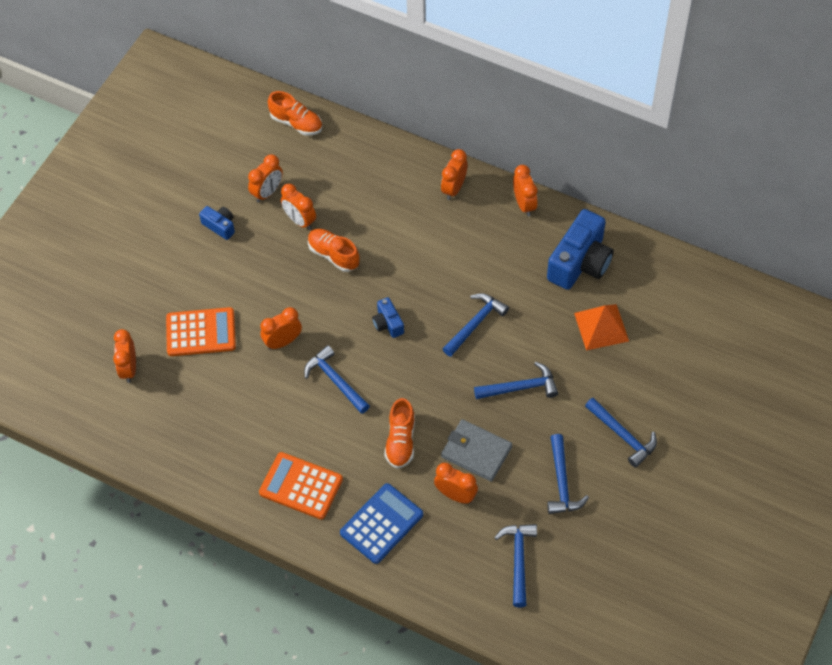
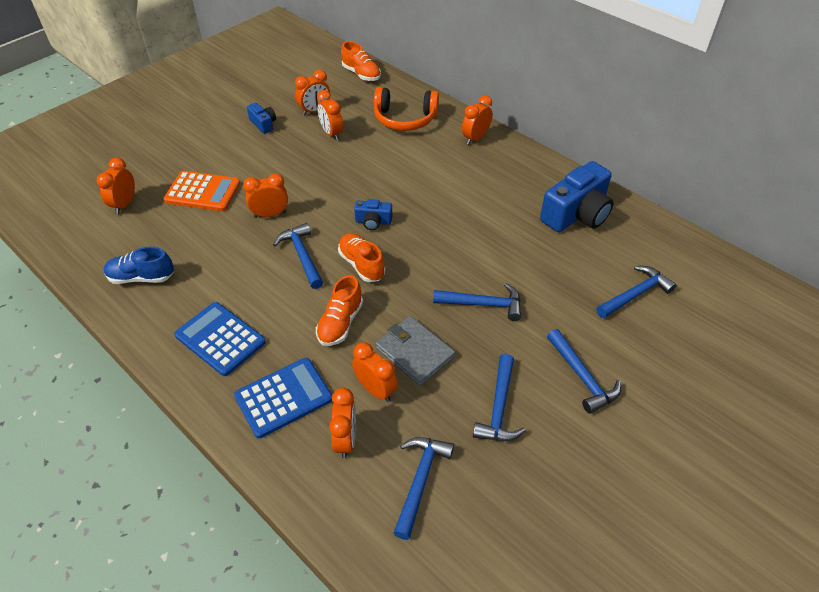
camera: 15 degrees right, 10 degrees down
orange calculator [259,452,343,519] -> blue calculator [174,302,266,376]
orange shoe [308,229,359,272] -> orange shoe moved to [338,233,385,282]
blue camera [372,297,404,338] -> blue camera turned 75 degrees counterclockwise [354,199,392,230]
blue hammer [443,293,509,357] -> blue hammer moved to [596,266,676,318]
orange clock [513,165,538,216] -> orange clock moved to [329,388,356,458]
orange pyramid [574,304,629,350] -> none
none -> blue shoe [104,247,174,284]
none -> orange headphones [374,87,439,131]

